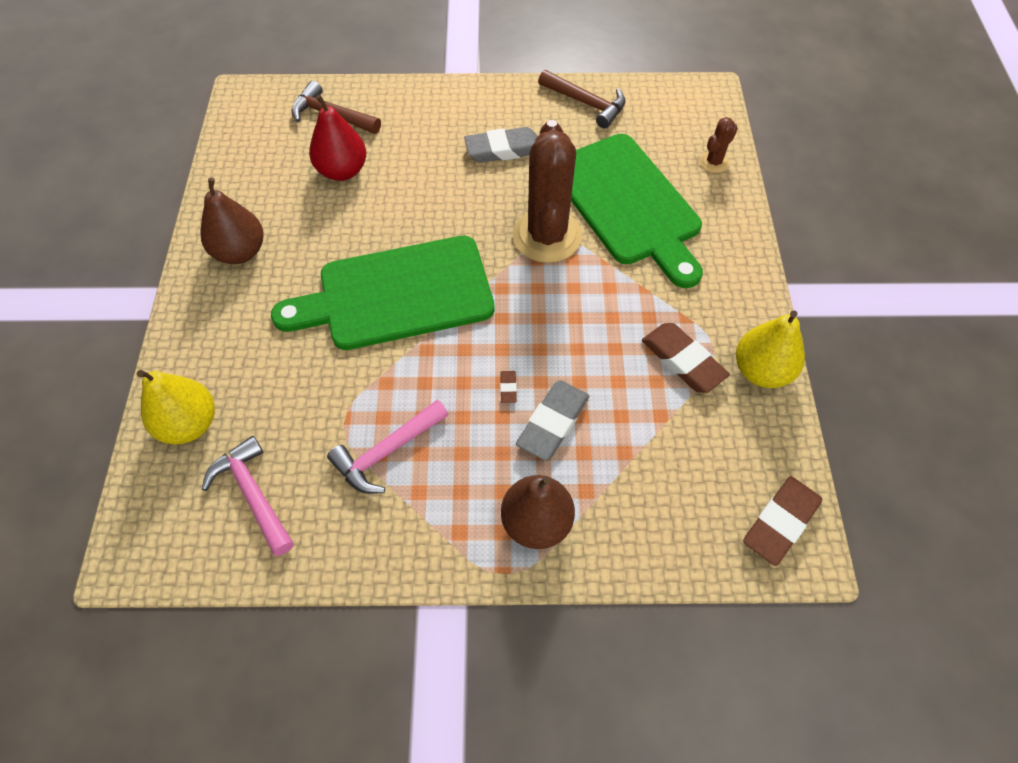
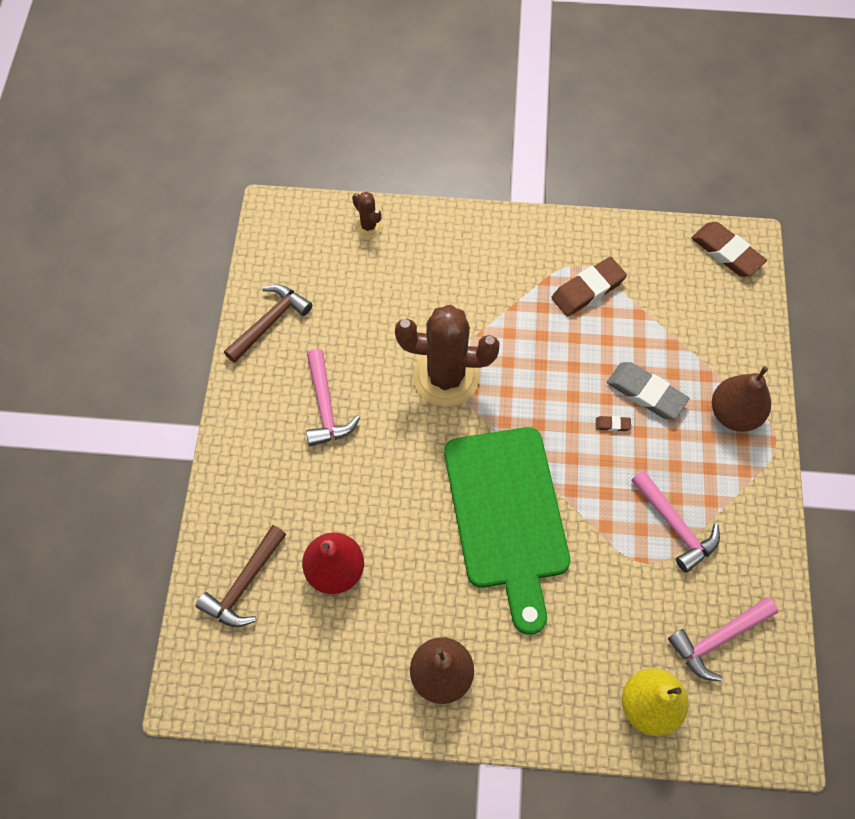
camera: 85 degrees left, 5 degrees up
grey eraser [464,127,537,163] -> pink hammer [306,349,360,446]
green cutting board [571,134,703,288] -> none
yellow pear [736,310,805,388] -> none

